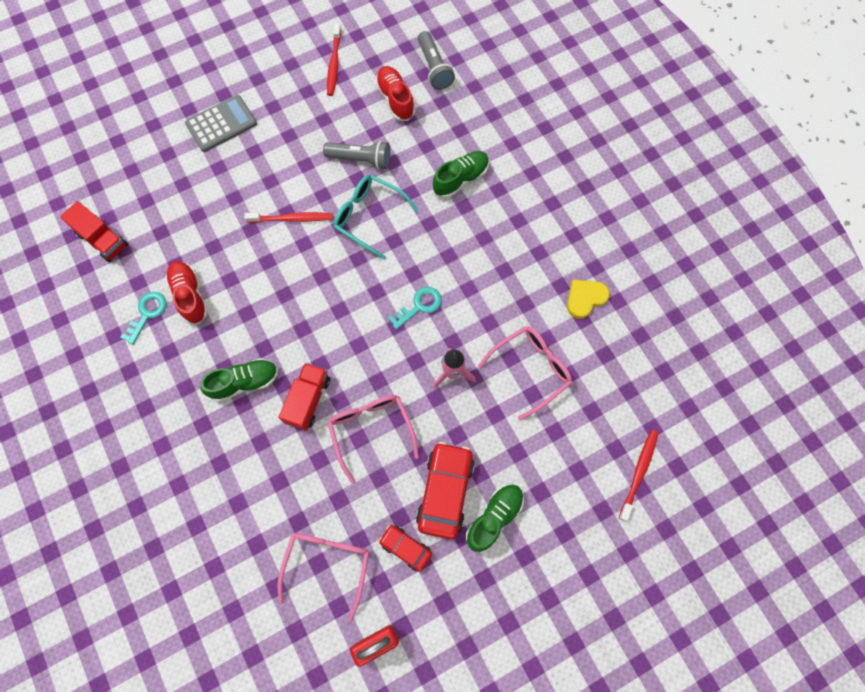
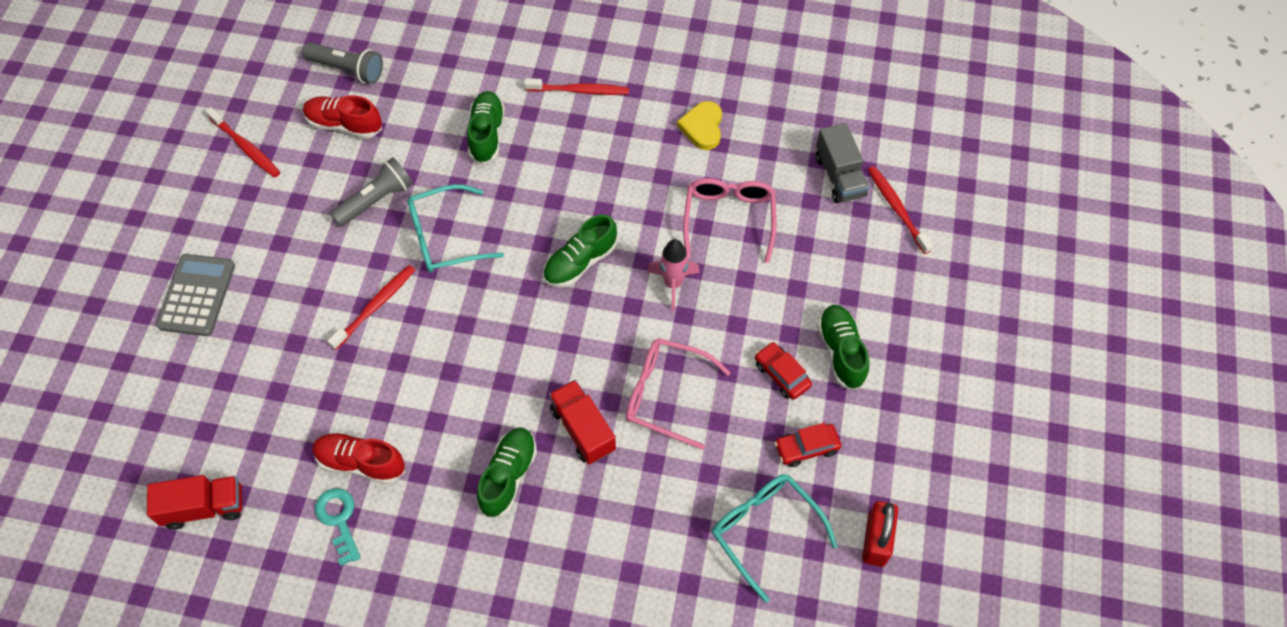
camera: 50 degrees left, 10 degrees down
pink glasses [277,533,369,621] -> turquoise glasses [712,474,837,603]
turquoise key [388,287,442,330] -> green shoe [543,214,617,287]
red car [416,442,474,539] -> red car [755,342,812,400], size x0.56
none -> red toothbrush [524,78,629,95]
none -> grey truck [816,123,869,203]

